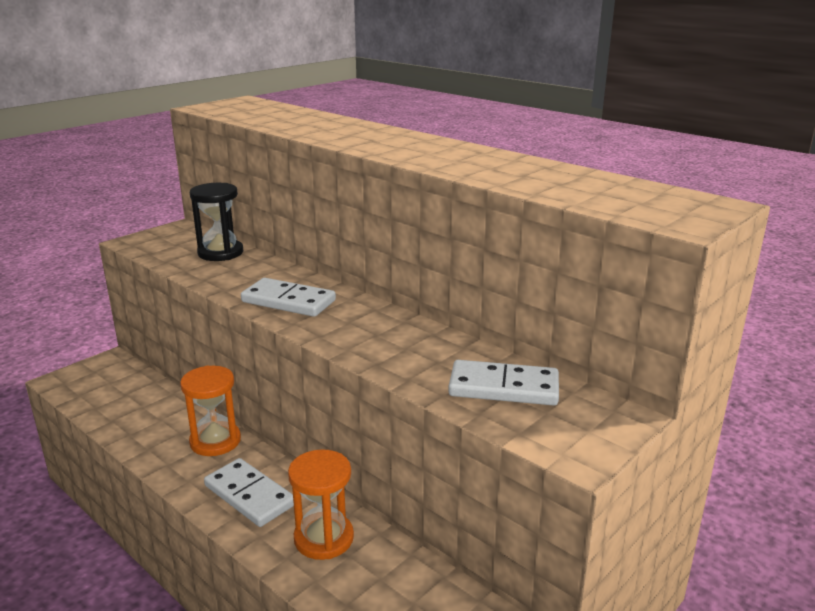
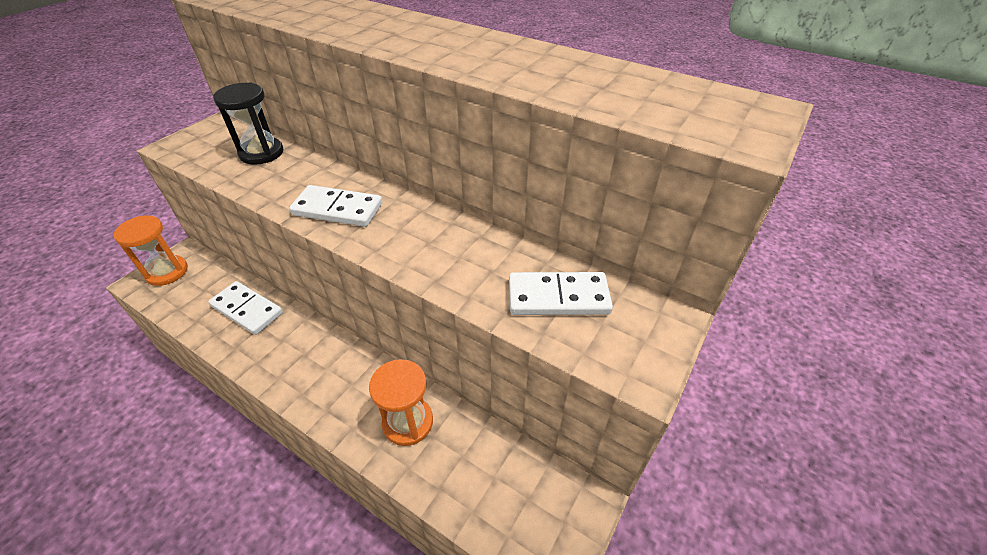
camera: 10 degrees left, 20 degrees up
orange hourglass [180,365,241,456] -> orange hourglass moved to [113,216,188,286]
white domino [204,458,294,527] -> white domino moved to [208,281,283,335]

